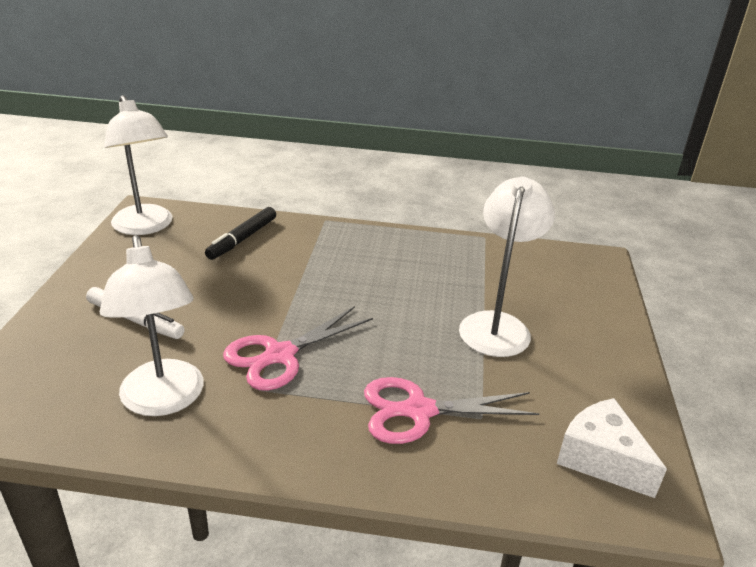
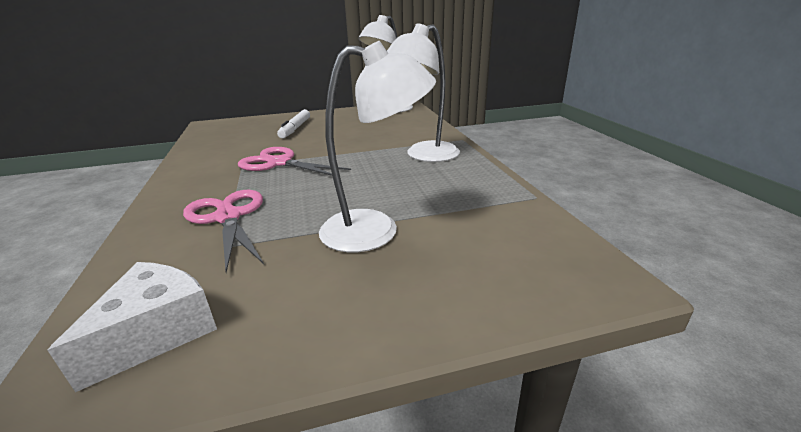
camera: 70 degrees right, 5 degrees down
white lamp [100,235,204,416] -> white lamp moved to [387,23,460,162]
black marker [205,207,276,260] -> none

